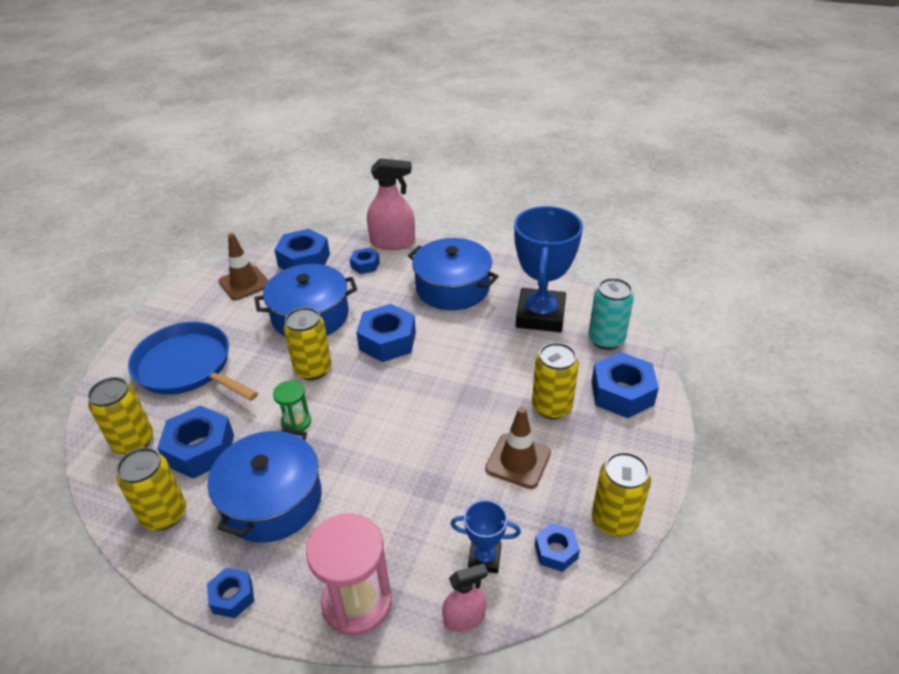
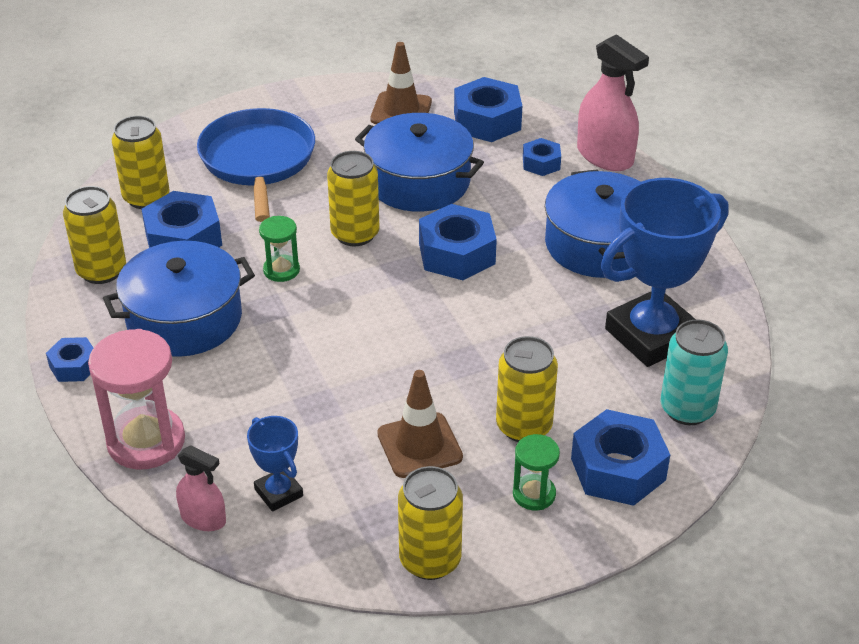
camera: 45 degrees right, 0 degrees up
blue nut [535,523,580,572] -> none
none -> green hourglass [513,434,560,510]

